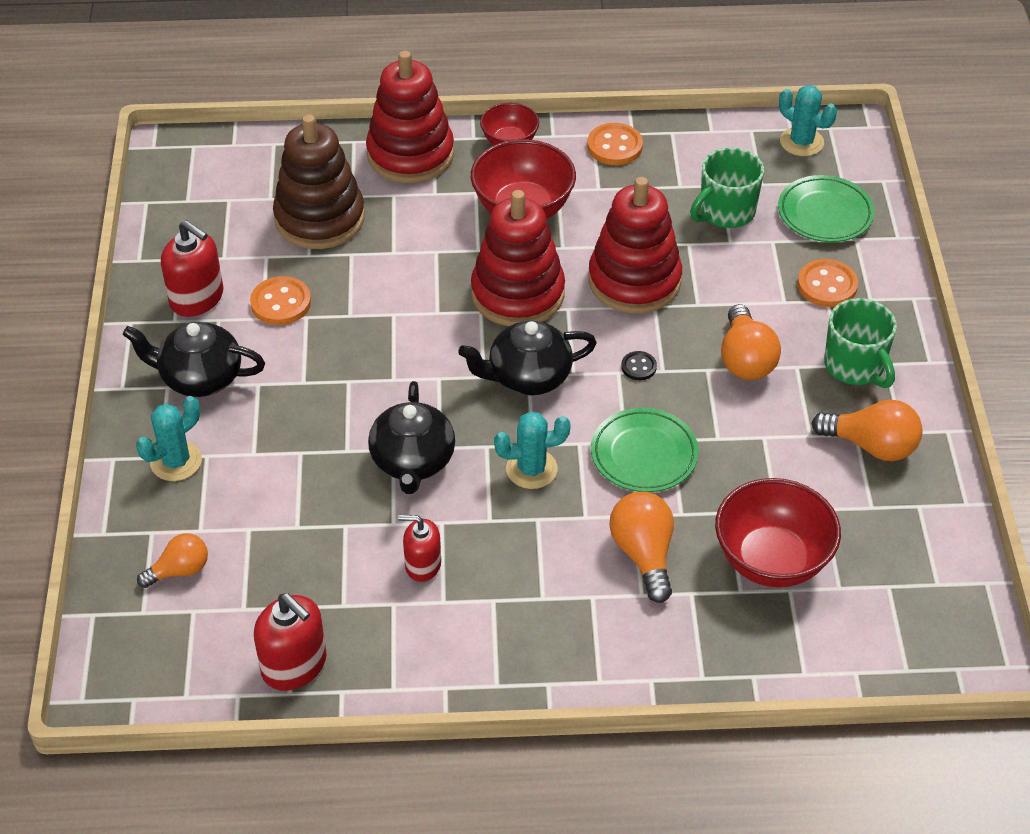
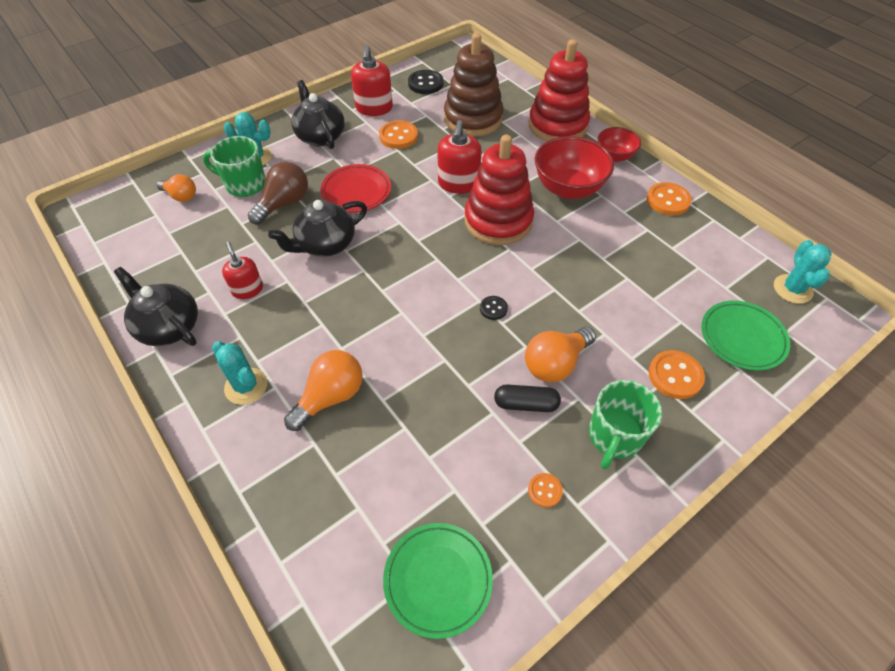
camera: 55 degrees right, 5 degrees up
red soap dispenser [254,593,327,691] -> red soap dispenser moved to [437,120,482,194]
black teapot [458,320,597,395] -> black teapot moved to [114,267,198,346]
turquoise cactus [494,411,571,489] -> turquoise cactus moved to [212,341,267,405]
red stacking toy [589,177,682,313] -> none
green plate [591,408,699,492] -> green plate moved to [383,523,493,639]
green mug [690,147,764,228] -> green mug moved to [203,136,266,197]
red bowl [715,478,841,588] -> none
orange light bulb [812,400,922,461] -> orange button [528,473,563,508]
none -> brown light bulb [248,162,308,225]
none -> red plate [321,164,391,212]
none -> black button [408,70,444,94]
none -> black capsule [494,384,561,412]

